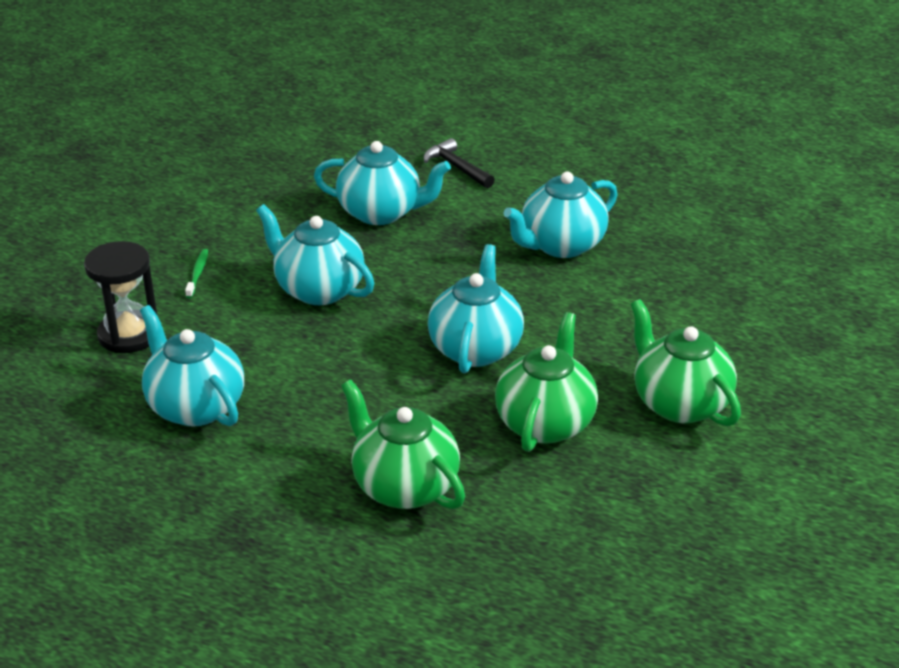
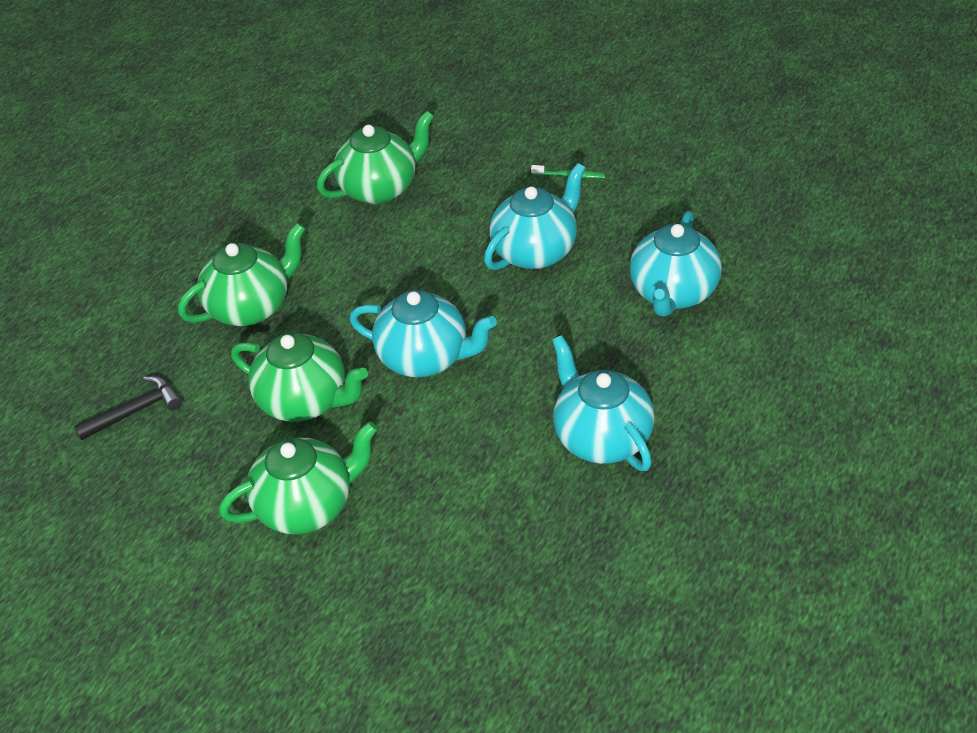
camera: 100 degrees right, 10 degrees up
black hourglass [84,241,157,353] -> none
turquoise teapot [140,305,244,426] -> green teapot [317,111,434,204]
black hammer [424,138,495,189] -> black hammer moved to [74,376,182,440]

